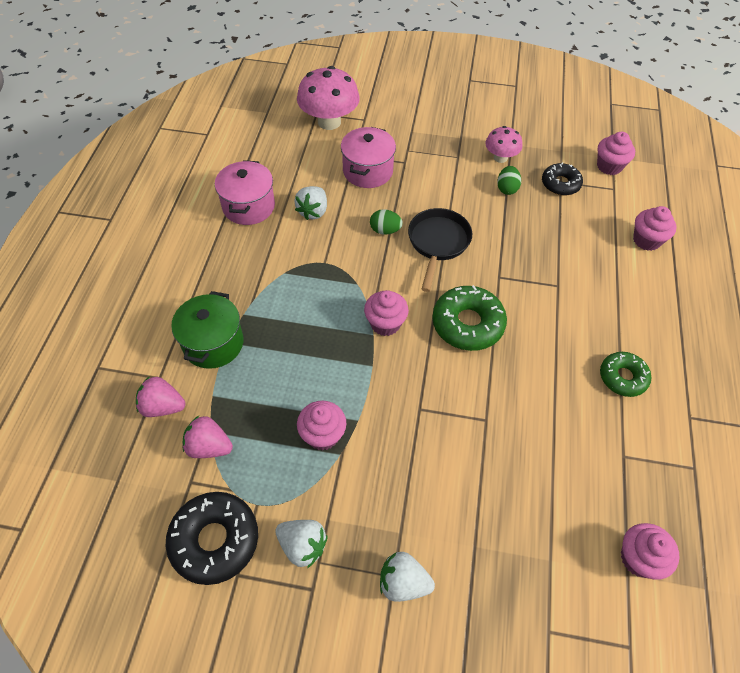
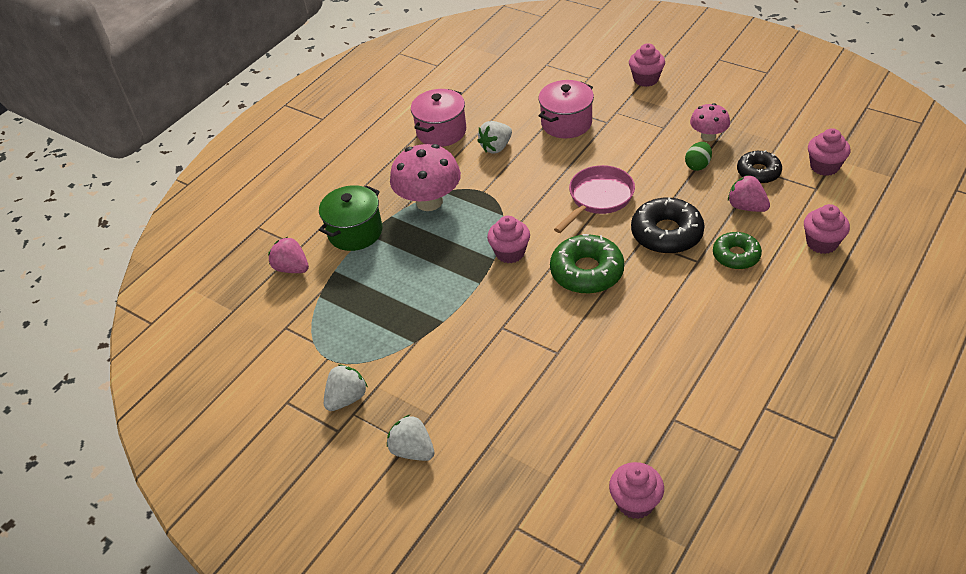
camera: 30 degrees right, 10 degrees down
black donut [166,492,258,585] -> black donut moved to [631,197,705,254]
pink strawberry [182,416,233,458] -> pink strawberry moved to [728,175,770,212]
white strawberry [275,520,328,568] -> white strawberry turned 105 degrees counterclockwise [324,365,368,411]
pink mushroom [297,66,360,130] -> pink mushroom moved to [390,144,461,211]
pink cupcake [297,401,346,451] -> pink cupcake moved to [629,43,665,87]
green egg [370,209,403,235] -> none
black pan [408,208,472,292] -> pink pan [554,165,635,233]
green donut [600,352,651,397] -> green donut moved to [713,232,762,269]

